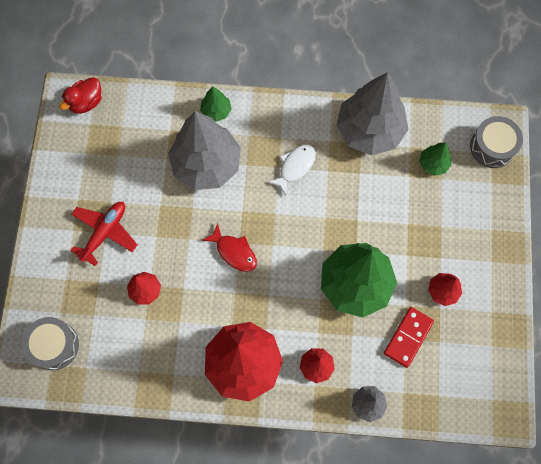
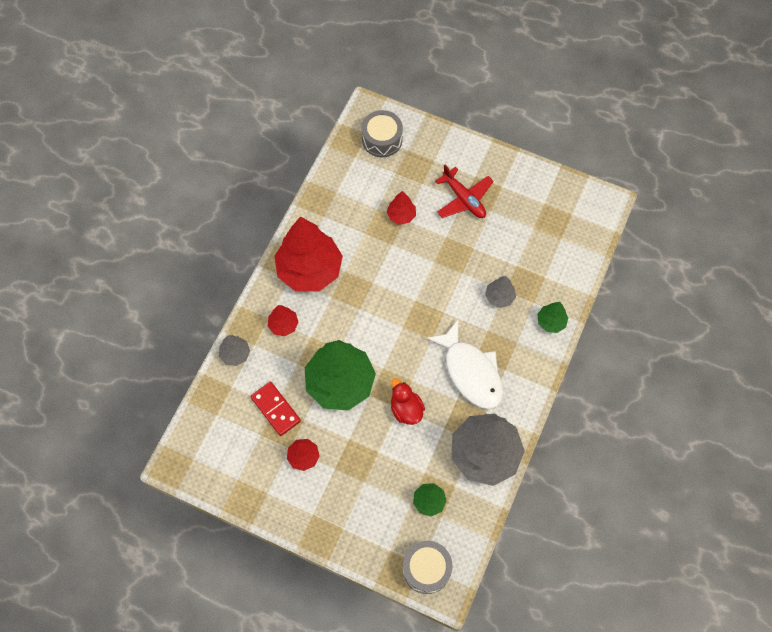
camera: 110 degrees right, 5 degrees down
red duck [60,77,102,114] -> red duck moved to [391,378,425,425]
grey tree [168,111,241,190] -> grey tree [485,276,516,308], size x0.45
red fish [202,223,257,272] -> none
white fish [268,145,316,195] -> white fish [426,320,503,410], size x1.72

